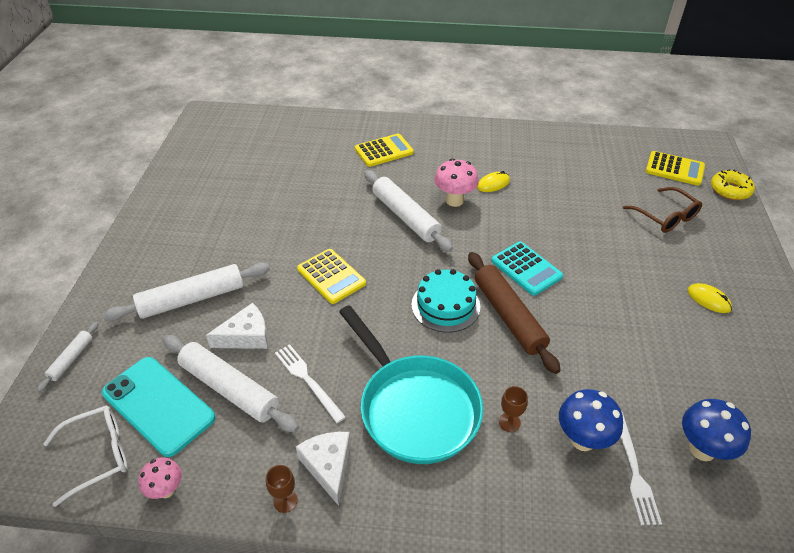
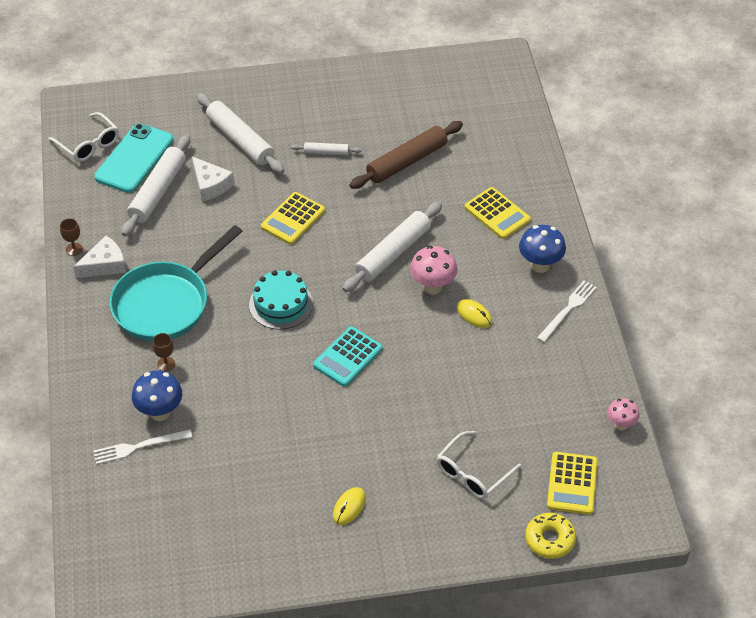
camera: 75 degrees right, 5 degrees up
white rolling pin [37,322,99,392] -> white rolling pin moved to [291,142,362,155]
pink mushroom [138,457,182,499] -> pink mushroom moved to [607,398,640,430]
white fork [275,344,346,423] -> white fork moved to [537,280,597,343]
brown rolling pin [468,252,560,374] -> brown rolling pin moved to [349,121,463,189]
brown glasses [623,187,702,233] -> white glasses [437,431,521,499]
blue mushroom [682,399,751,461] -> blue mushroom moved to [519,225,566,273]

